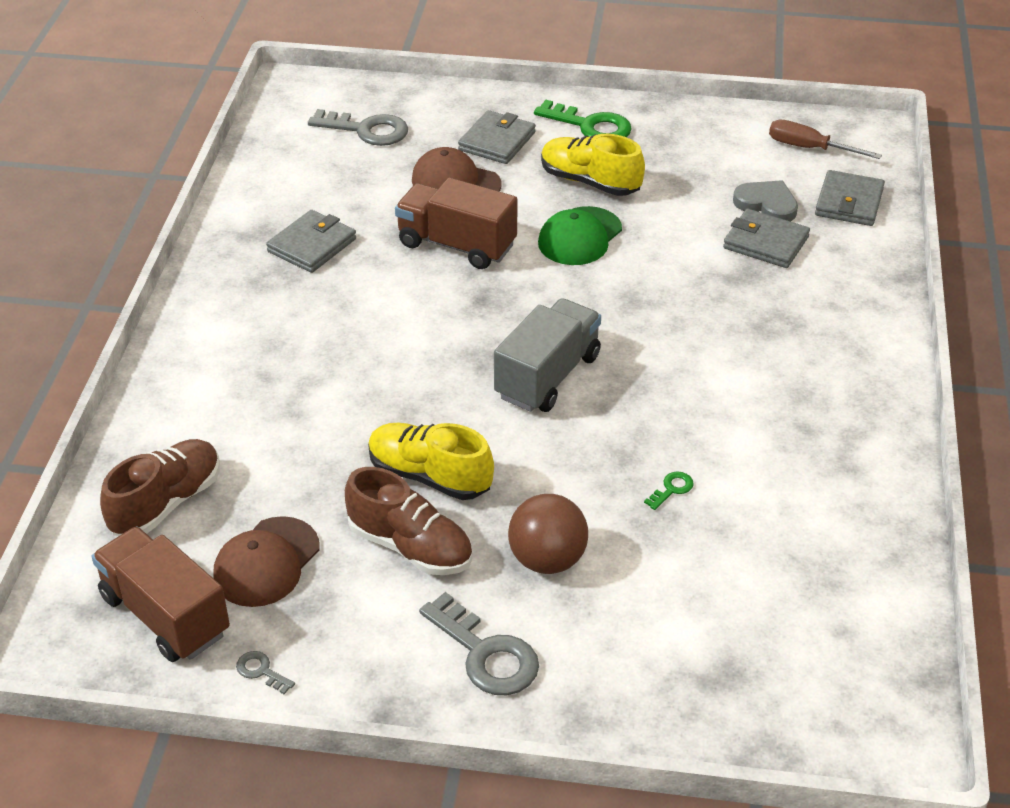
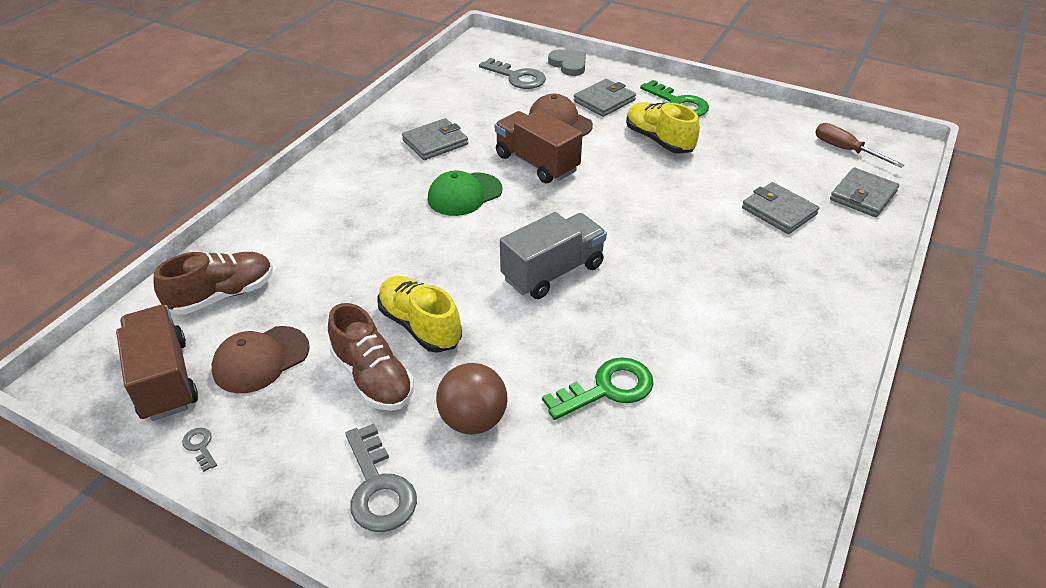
camera: 20 degrees right, 0 degrees up
green cap [538,206,622,265] -> green cap moved to [428,171,503,216]
green key [644,471,694,510] -> green key [542,357,654,420], size x2.20
grey heart [733,180,798,222] -> grey heart moved to [548,49,586,76]

